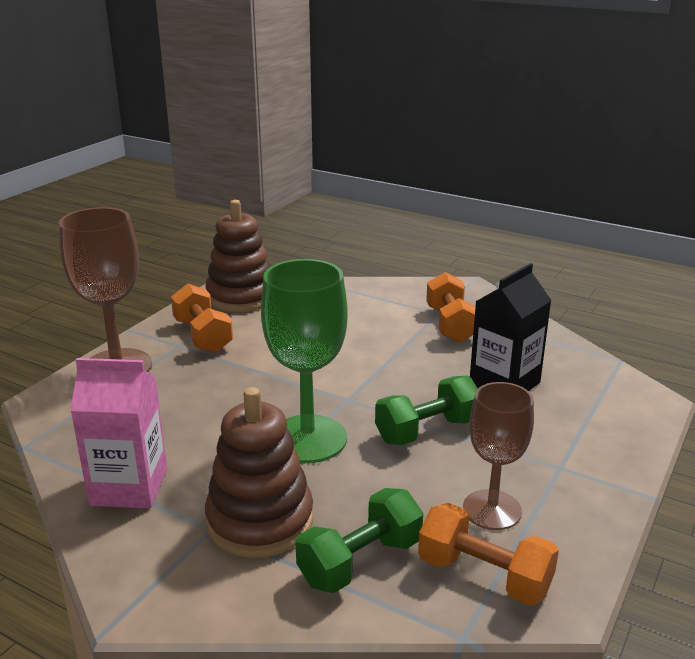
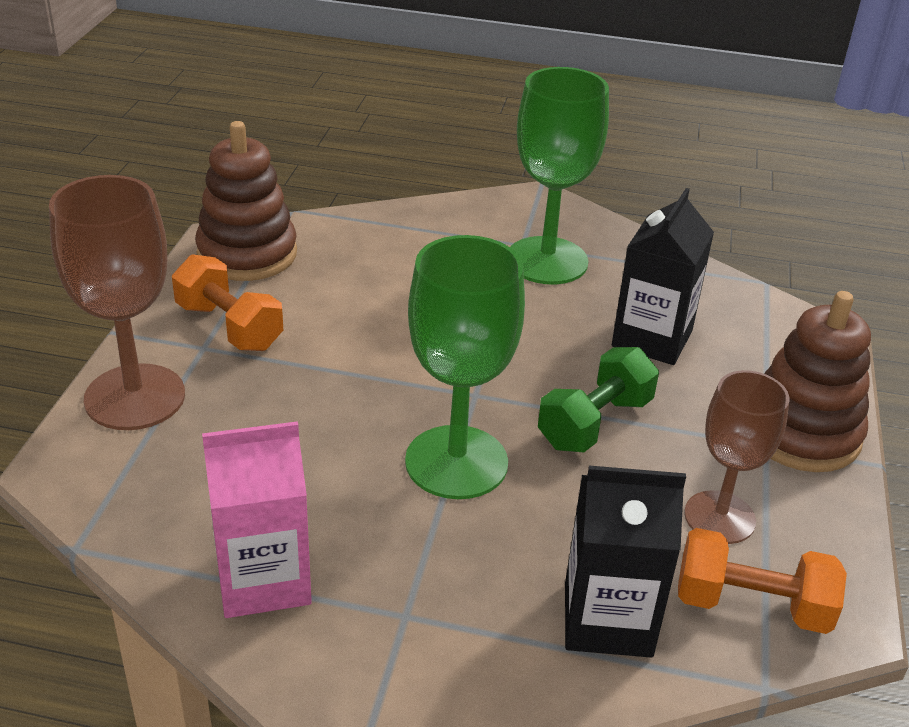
camera: 20 degrees left, 10 degrees up
brown stacking toy [205,387,313,558] -> brown stacking toy moved to [764,291,871,472]
green dumbbell [296,488,423,593] -> black carton [565,466,686,658]
orange dumbbell [426,272,476,343] -> green goblet [510,67,609,284]

